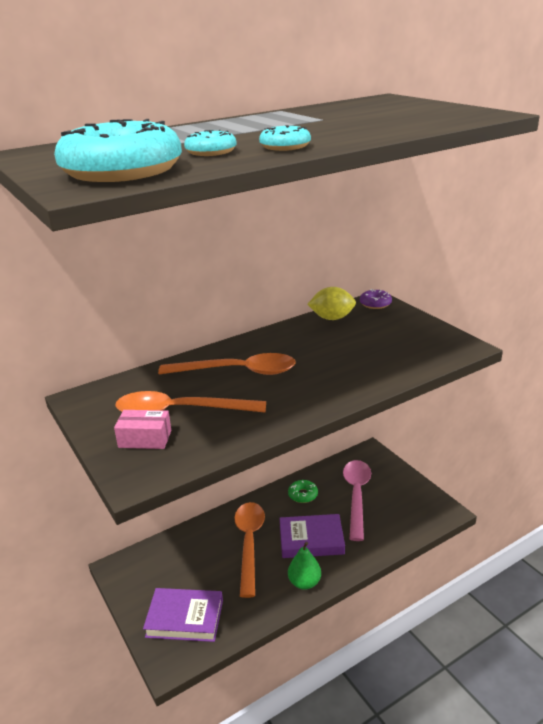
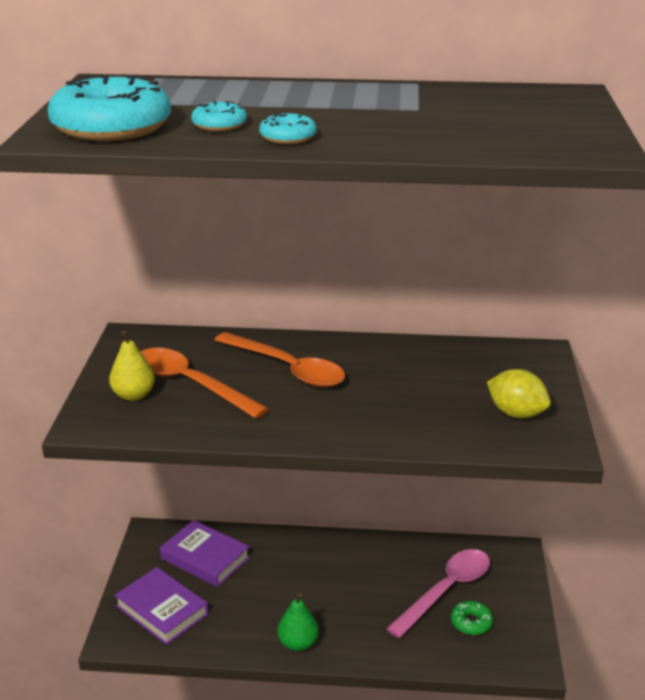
camera: 35 degrees right, 0 degrees up
pink box [114,410,171,449] -> yellow pear [109,331,155,401]
orange spoon [234,502,265,598] -> none
purple book [279,514,345,558] -> purple book moved to [160,520,250,587]
green donut [288,480,318,503] -> green donut moved to [451,601,493,635]
yellow lemon [307,287,356,320] -> yellow lemon moved to [487,369,551,418]
purple donut [360,289,392,309] -> none

